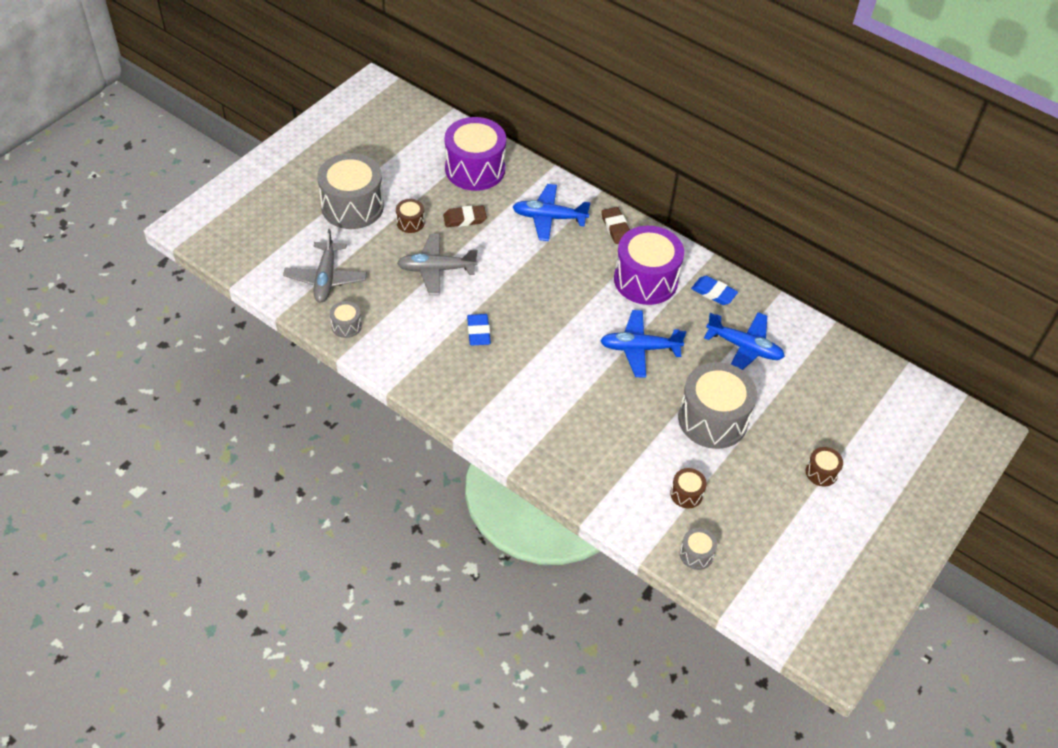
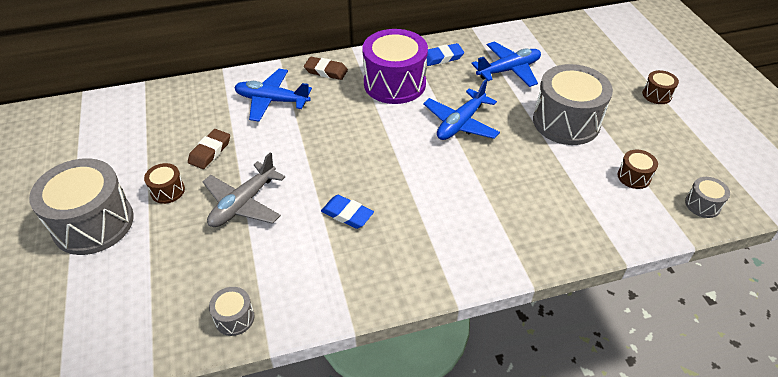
camera: 50 degrees left, 5 degrees down
grey plane [283,229,367,302] -> none
purple drum [445,117,506,191] -> none
blue plane [513,184,591,241] -> blue plane turned 60 degrees clockwise [234,69,312,122]

